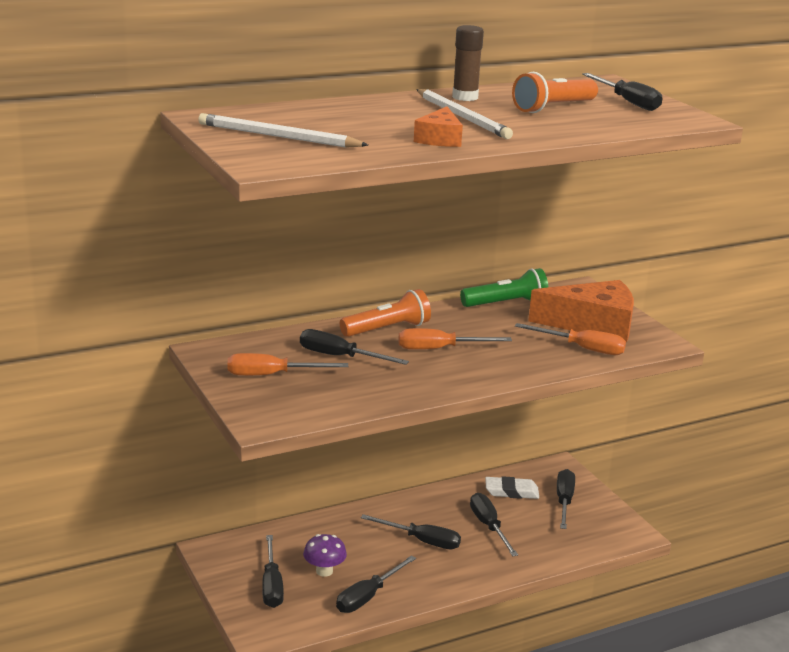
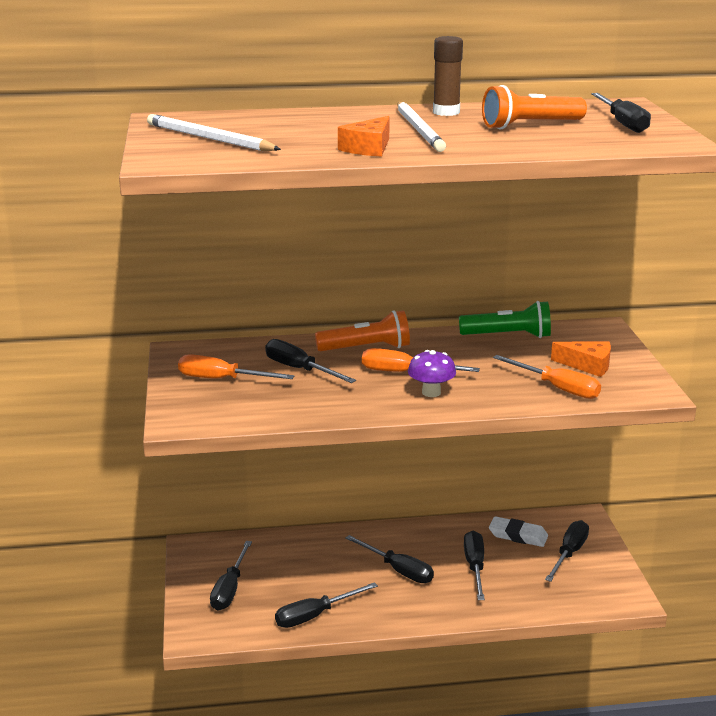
camera: 20 degrees right, 0 degrees up
purple mushroom [303,534,347,577] -> purple mushroom moved to [408,350,456,397]
orange cheese [528,280,634,342] -> orange cheese [551,341,611,377], size x0.53

